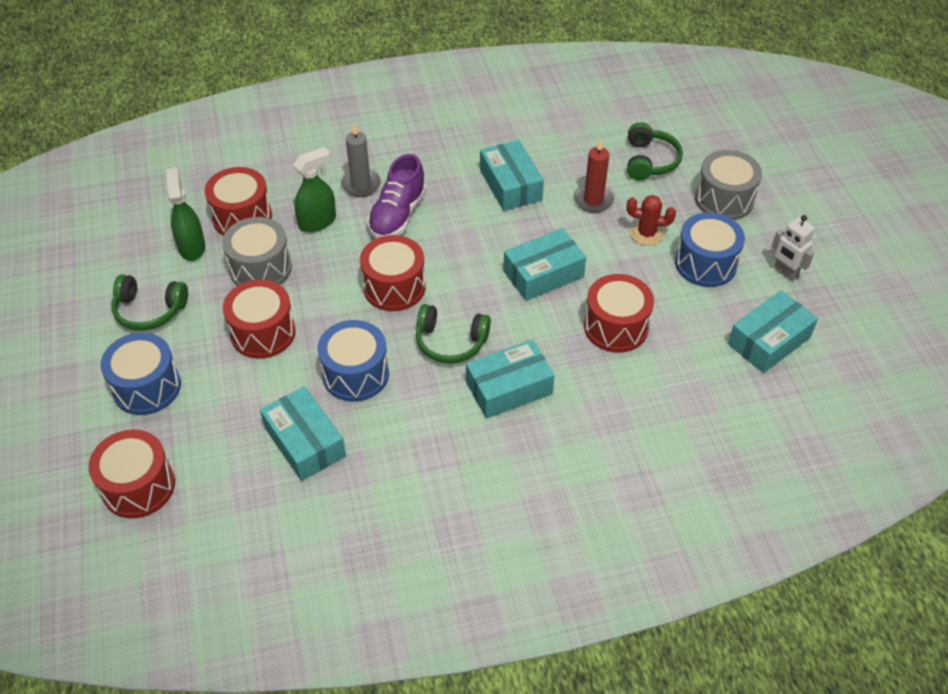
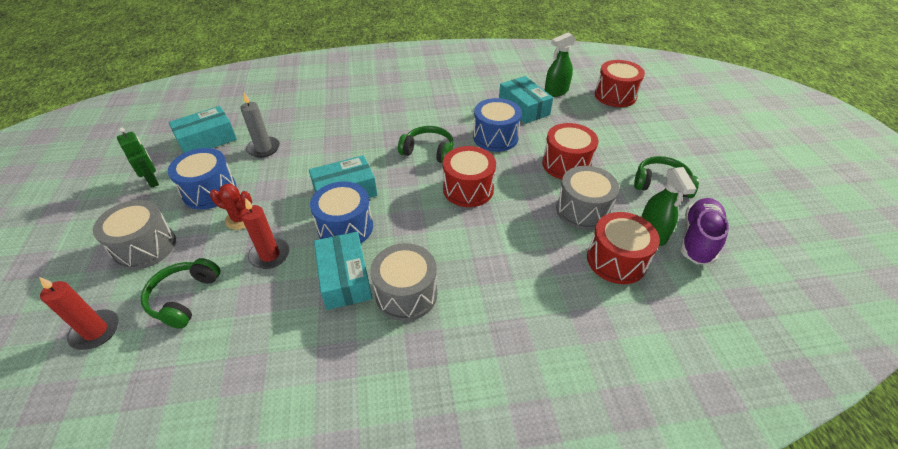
camera: 175 degrees left, 5 degrees down
blue drum [100,333,181,415] -> blue drum moved to [310,182,373,243]
green spray bottle [294,147,336,232] -> green spray bottle moved to [544,32,576,97]
grey candle [341,123,381,197] -> grey candle moved to [240,93,280,158]
purple shoe [367,154,426,239] -> purple shoe moved to [680,198,729,264]
turquoise box [466,340,555,419] -> none
red drum [584,274,654,353] -> none
white robot [772,215,815,281] -> green robot [117,128,159,188]
none -> red candle [39,277,119,350]
none -> grey drum [370,243,437,321]

